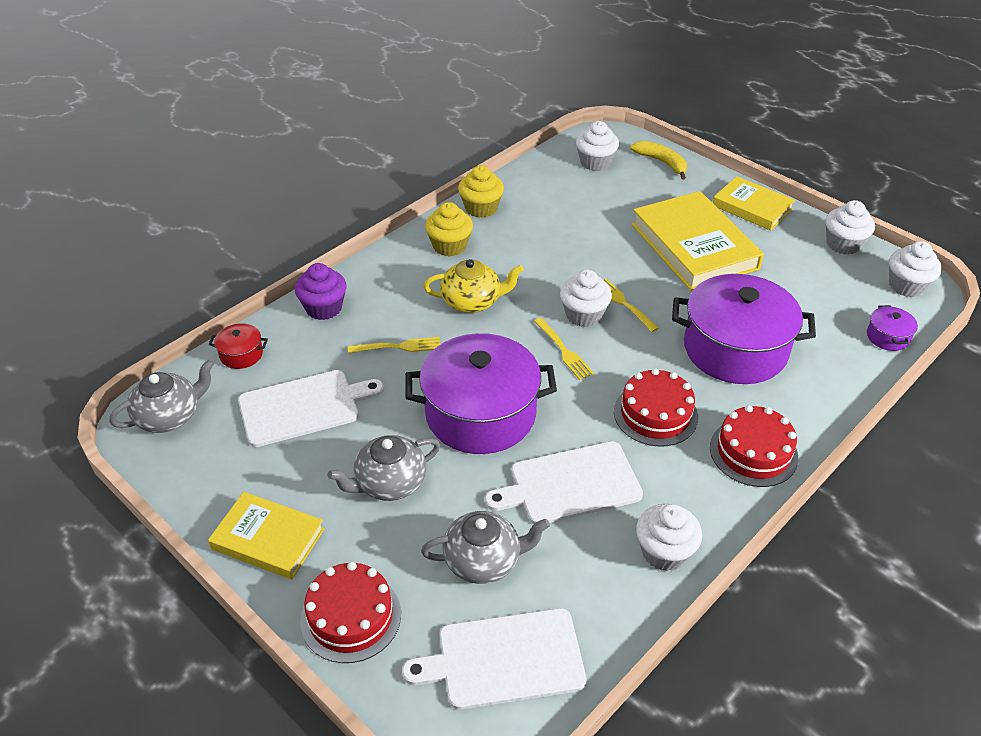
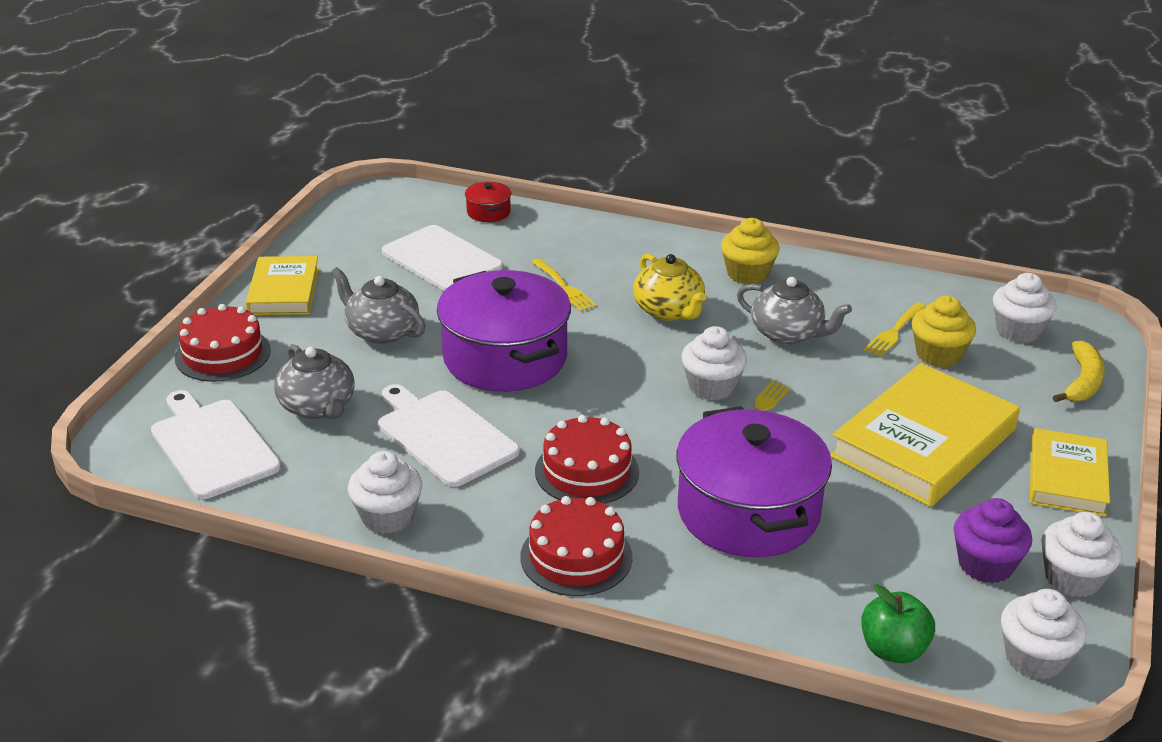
camera: 65 degrees right, 10 degrees down
grey teapot [110,359,214,433] -> grey teapot moved to [737,277,852,344]
purple cupcake [295,263,346,320] -> purple cupcake moved to [954,498,1032,583]
yellow cupcake [458,165,504,218] -> yellow cupcake moved to [912,295,976,367]
yellow fork [534,318,594,380] -> yellow fork moved to [864,302,926,357]
purple pot [867,305,918,351] -> green apple [861,584,935,663]

